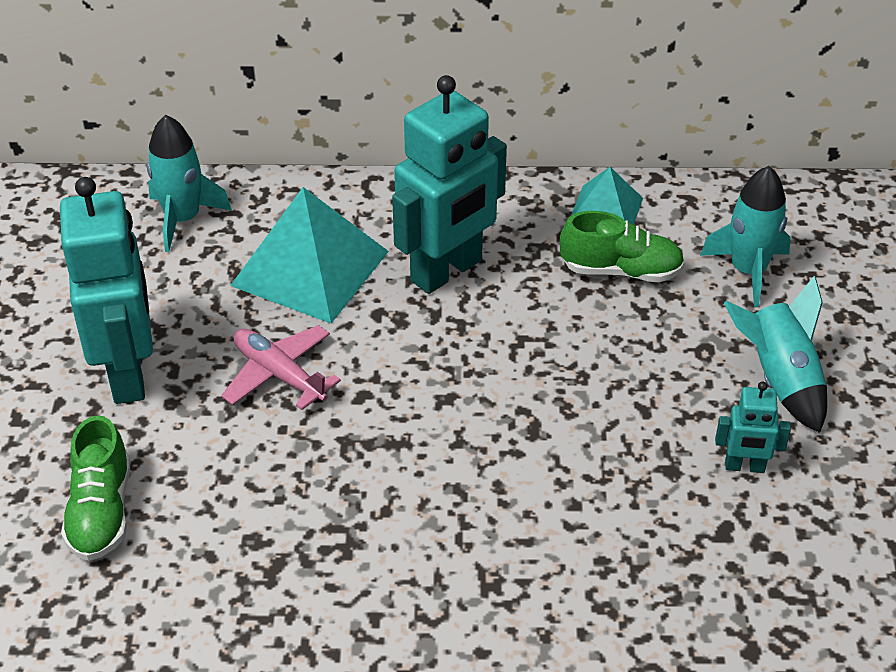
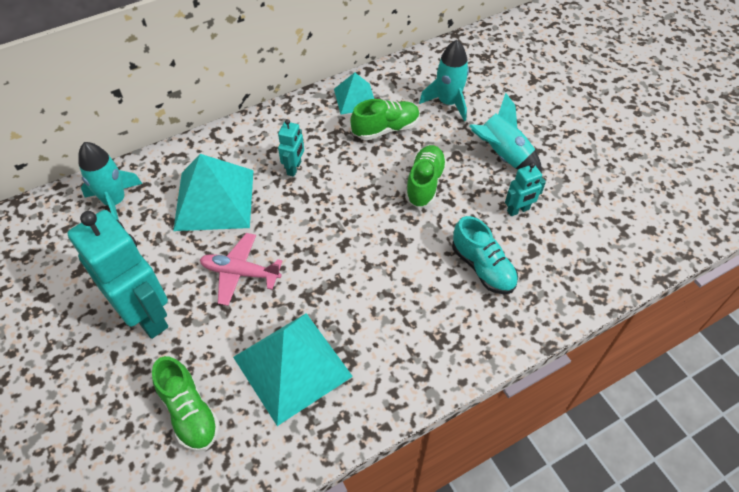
camera: 30 degrees left, 10 degrees up
turquoise robot [392,75,507,294] -> turquoise robot [278,119,304,177], size x0.46
none -> turquoise pyramid [233,313,353,426]
none -> green shoe [405,145,447,208]
none -> turquoise shoe [452,216,518,294]

